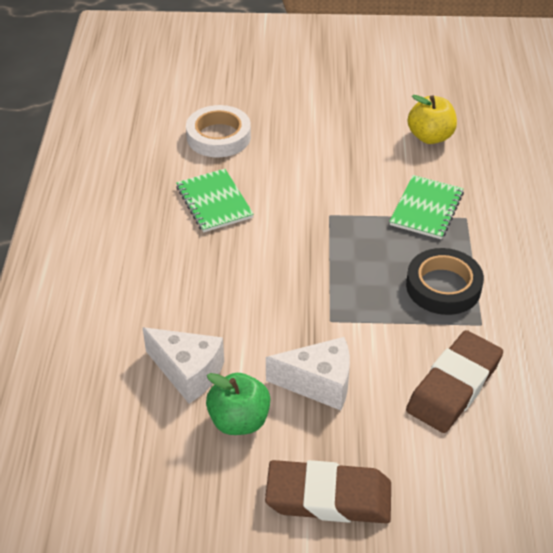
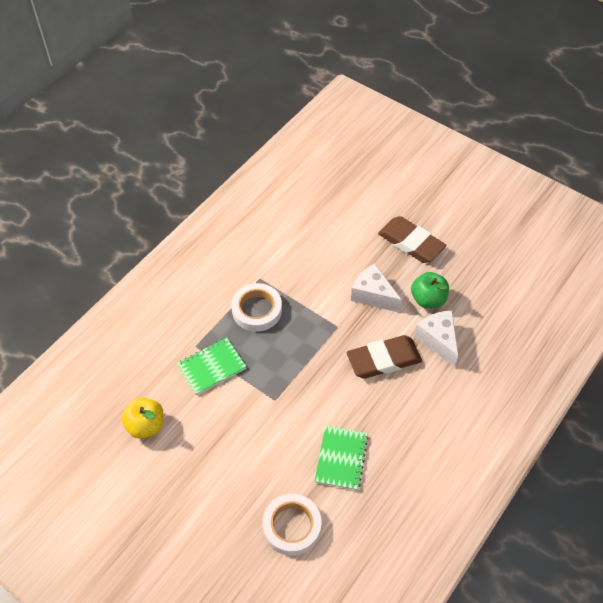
camera: 145 degrees left, 10 degrees up
black tape [406,248,484,315] -> white tape [231,283,282,332]
brown eraser [406,330,503,433] -> brown eraser moved to [347,335,422,379]

